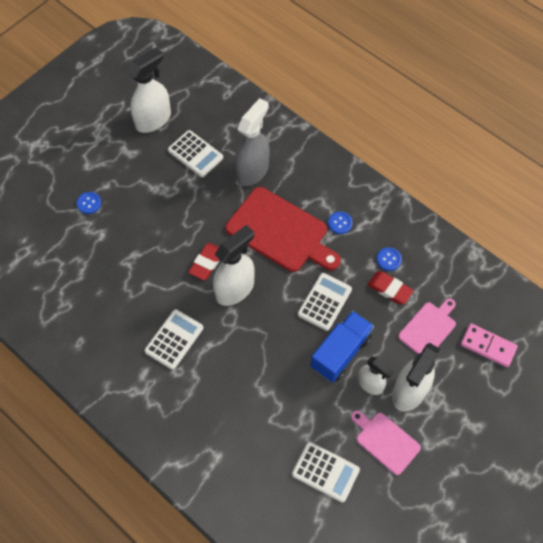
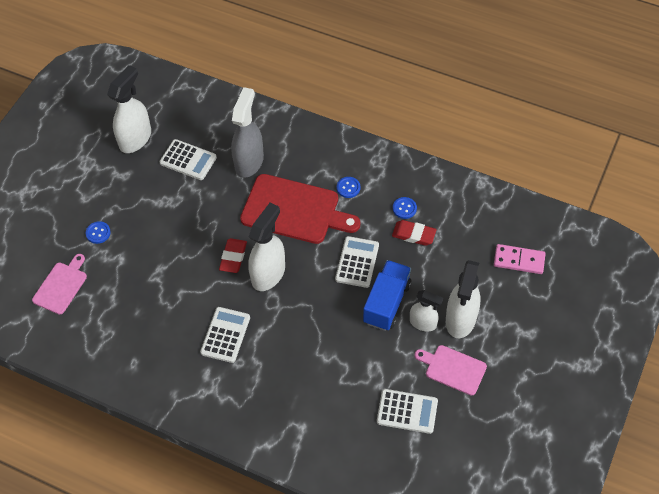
camera: 15 degrees left, 5 degrees down
pink cutting board [398,298,456,354] -> pink cutting board moved to [32,254,87,315]

